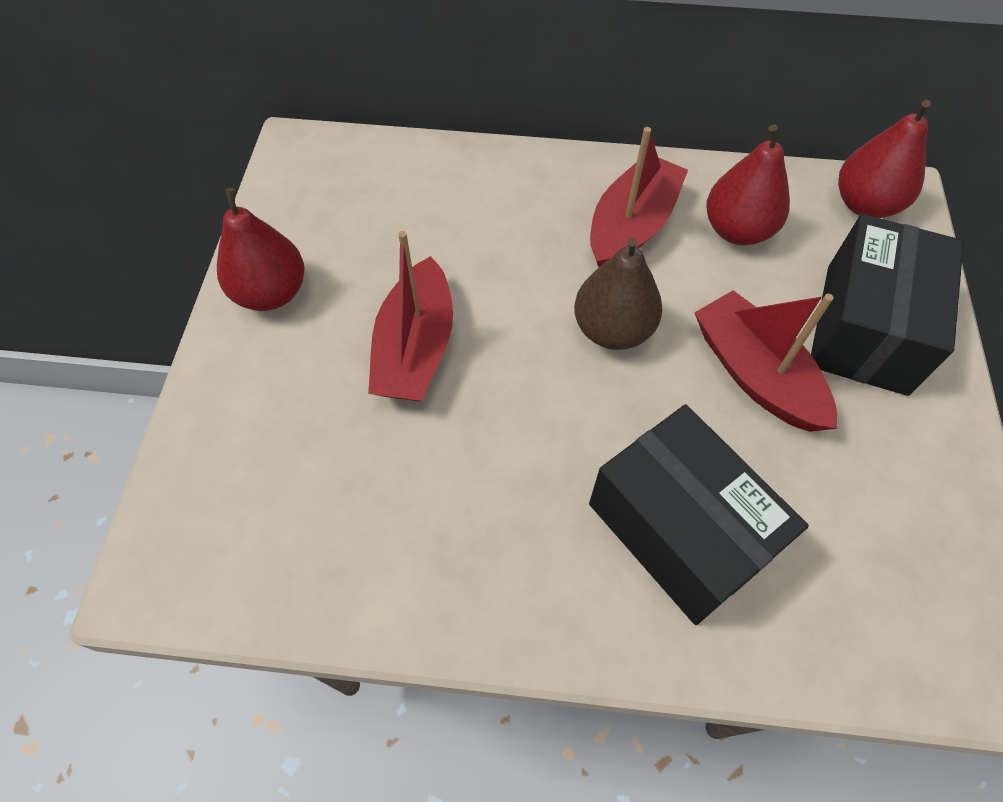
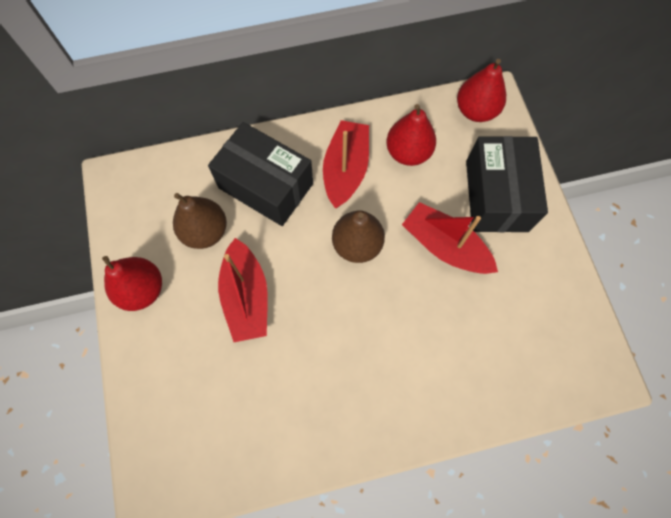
camera: 20 degrees left, 10 degrees up
black box [589,404,809,625] -> black box moved to [208,122,313,226]
none -> brown pear [173,193,227,249]

